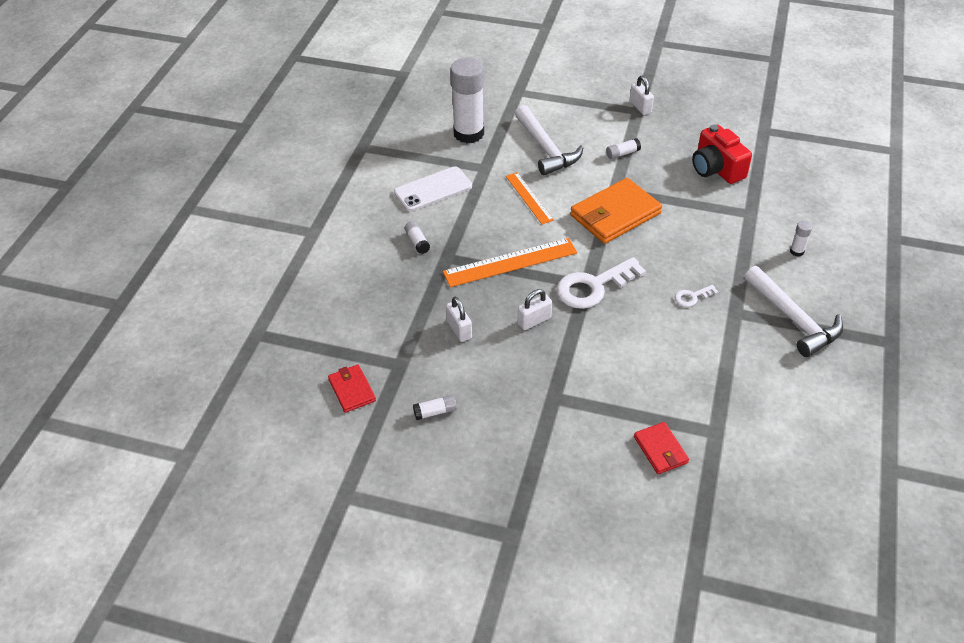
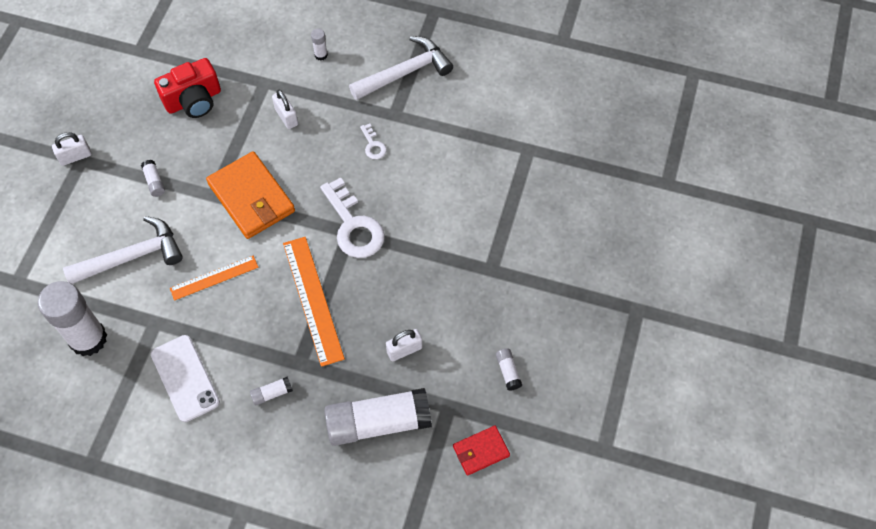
camera: 90 degrees left, 15 degrees up
white padlock [518,289,552,330] -> white padlock moved to [272,90,298,129]
red wallet [634,422,689,474] -> none
none -> white glue stick [324,388,432,446]

